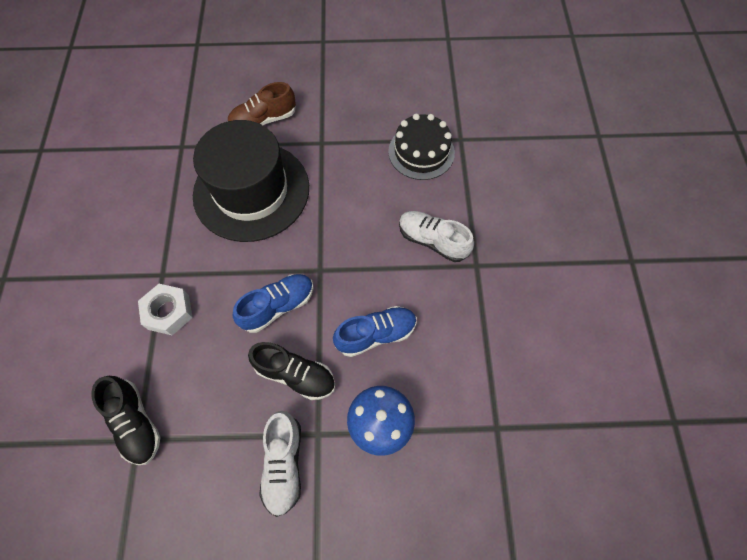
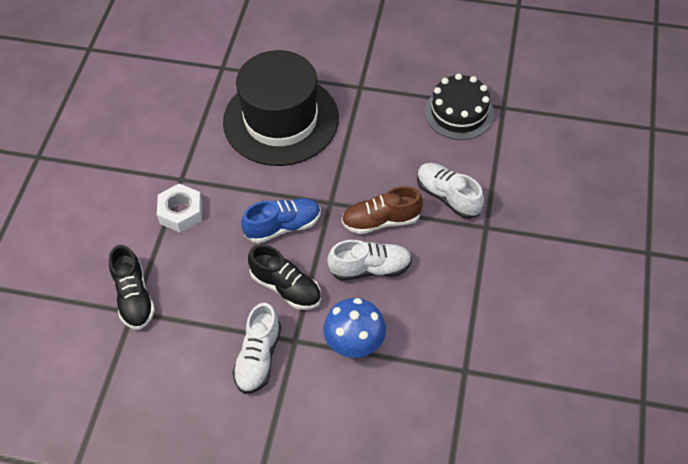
camera: 15 degrees right, 10 degrees down
brown shoe [228,82,296,125] -> brown shoe moved to [342,186,423,234]
blue shoe [333,306,417,357] -> white shoe [327,240,412,281]

